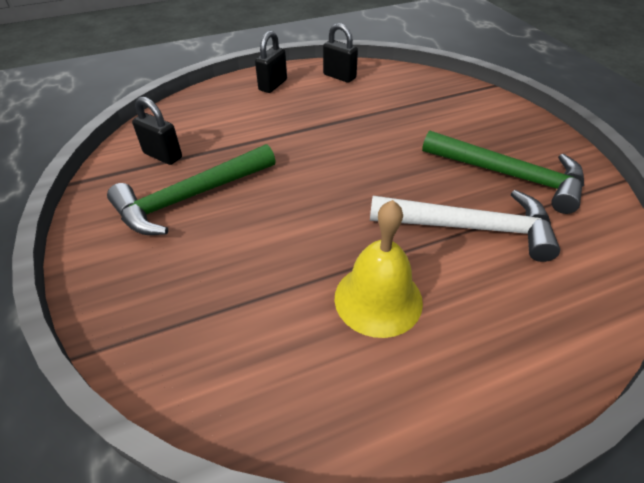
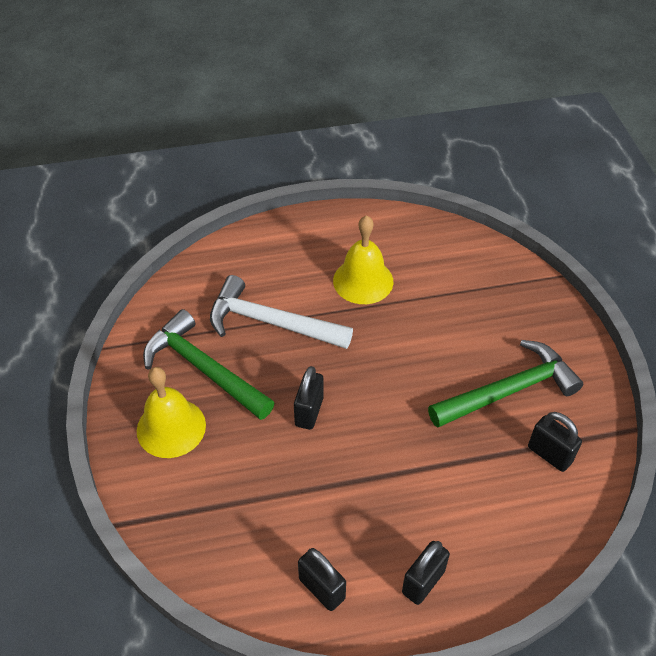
camera: 170 degrees left, 5 degrees up
none -> yellow bell [137,367,206,458]
none -> black padlock [294,366,324,430]

